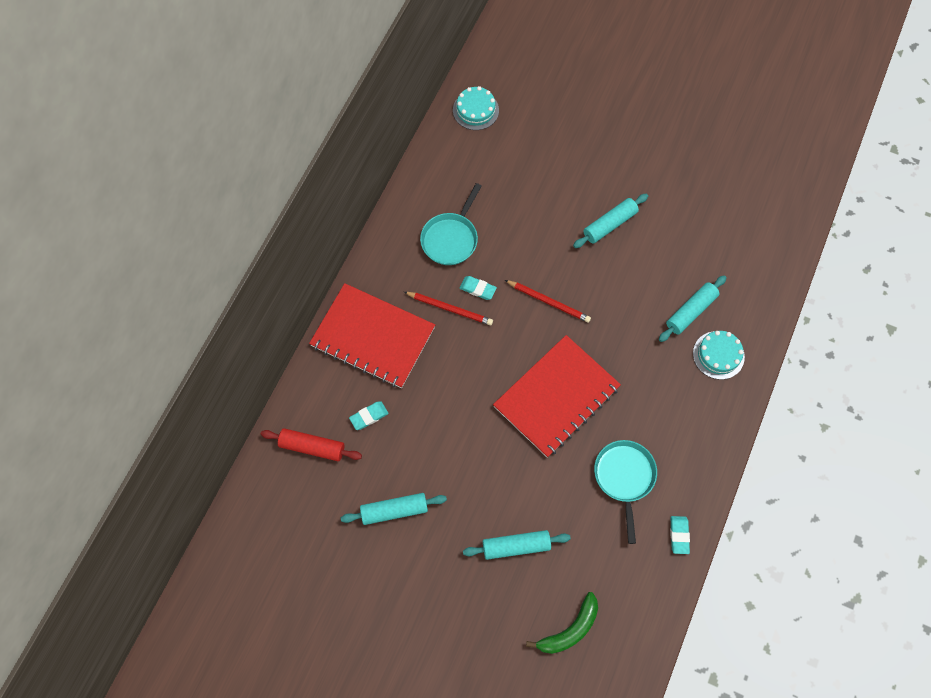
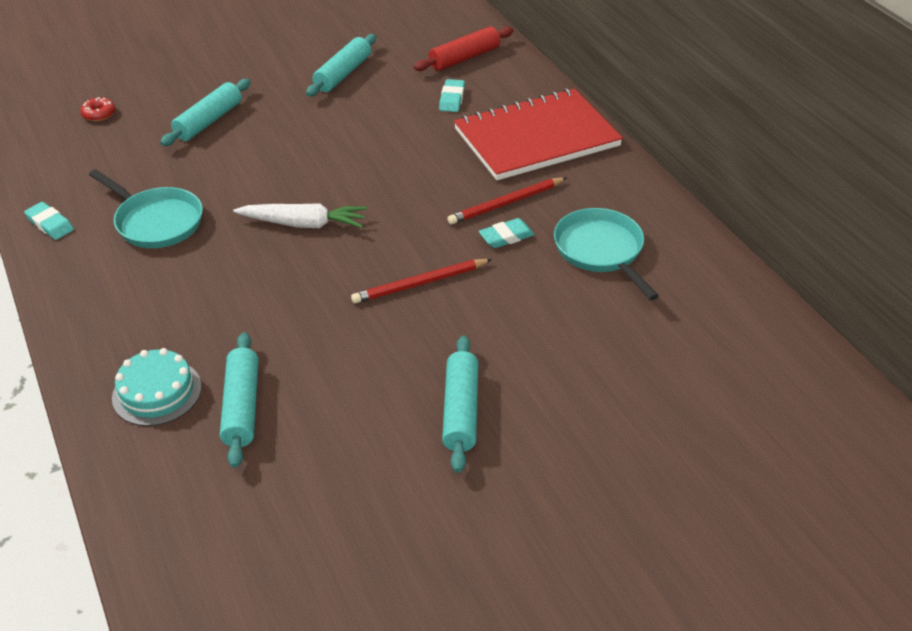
camera: 130 degrees right, 25 degrees down
turquoise cake [453,86,499,130] -> none
red notebook [493,335,621,458] -> white carrot [233,203,367,228]
green banana [526,592,598,654] -> red donut [80,97,115,121]

